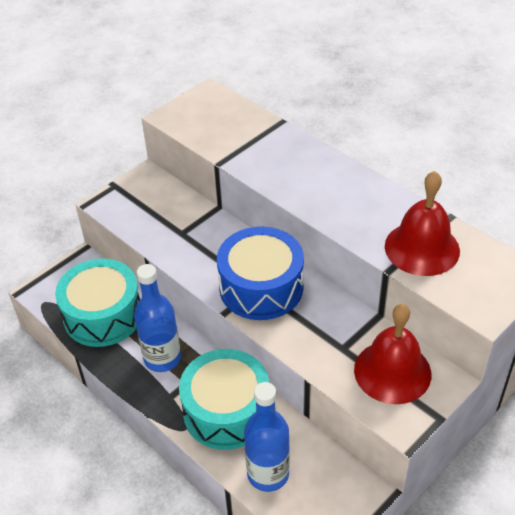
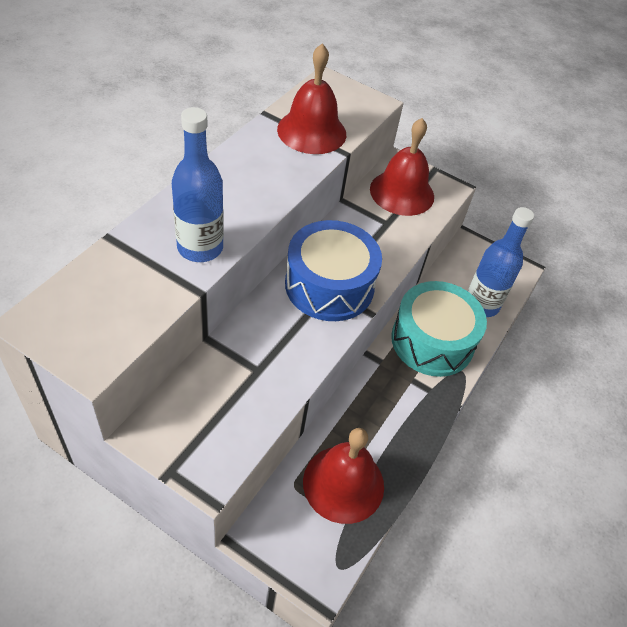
camera: 110 degrees left, 5 degrees up
turquoise drum [55,259,140,347] -> red bell [303,428,384,524]
blue bottle [134,264,181,372] -> blue bottle moved to [172,107,224,262]

